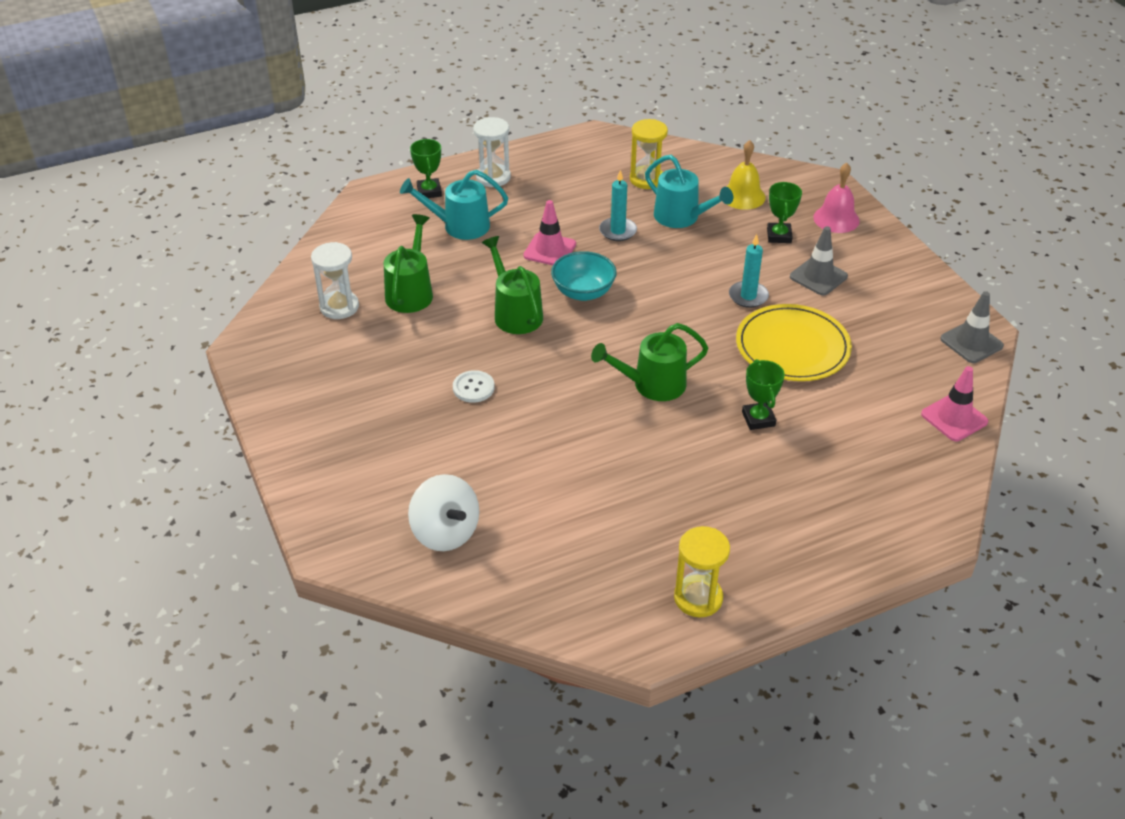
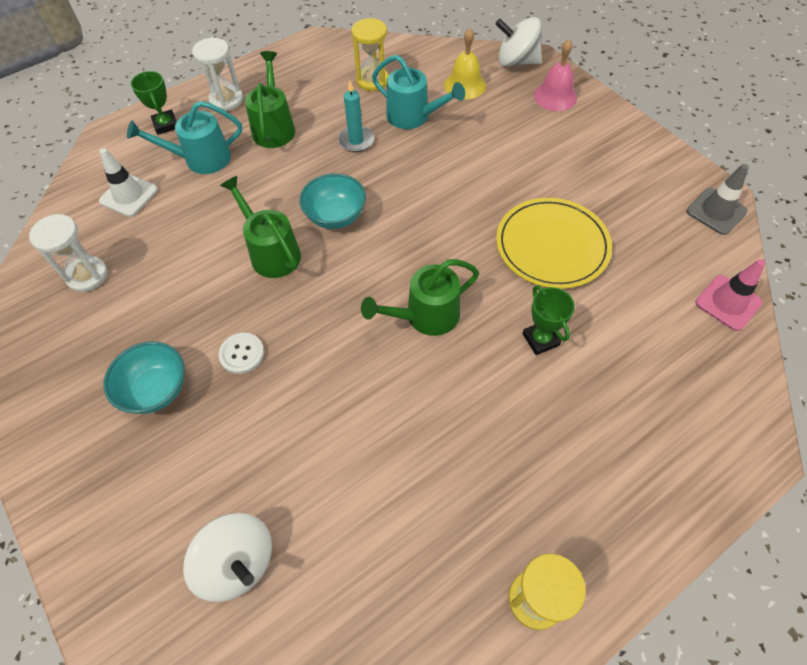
camera: 10 degrees left, 15 degrees up
green watering can [384,214,433,313] -> green watering can moved to [245,51,295,148]
pink traffic cone [524,200,576,265] -> none
turquoise candle [729,234,769,308] -> none
green trophy [767,182,802,243] -> none
grey traffic cone [790,226,848,296] -> none
none -> white traffic cone [99,148,158,217]
none -> turquoise bowl [104,341,185,414]
none -> white spinning top [496,17,542,67]

